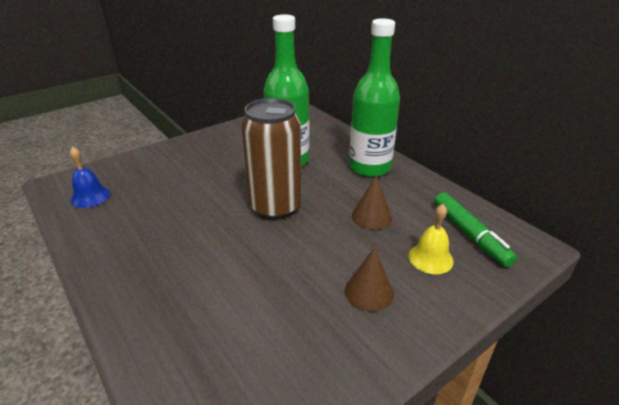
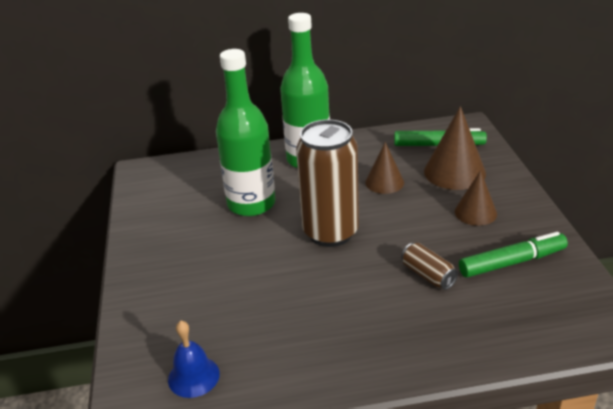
camera: 60 degrees left, 0 degrees up
yellow bell [408,204,454,274] -> brown cone [424,106,486,190]
none -> brown can [401,243,458,290]
none -> green marker [459,232,568,278]

